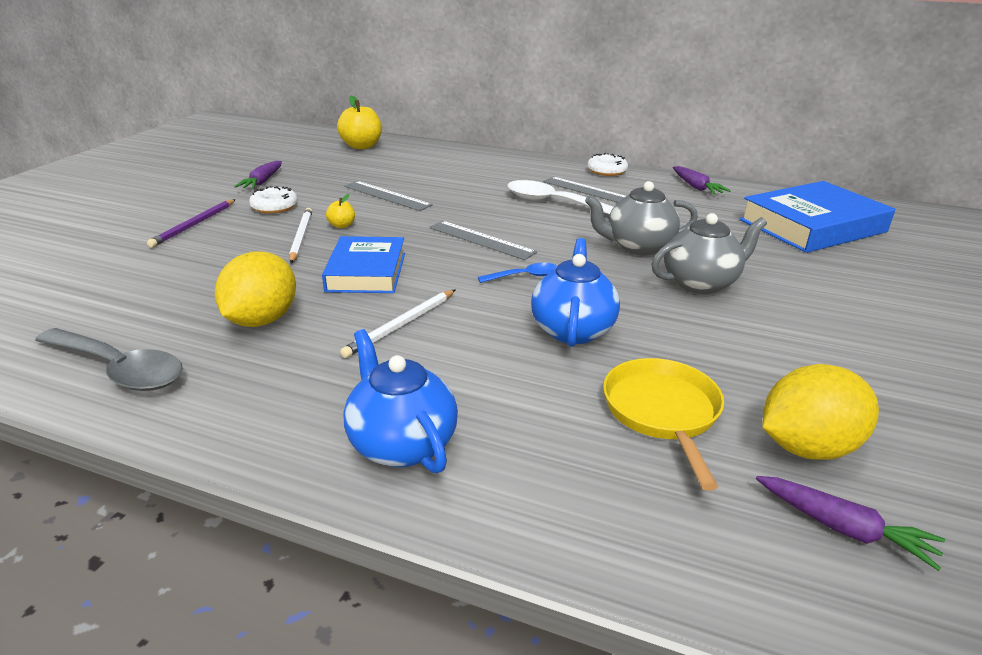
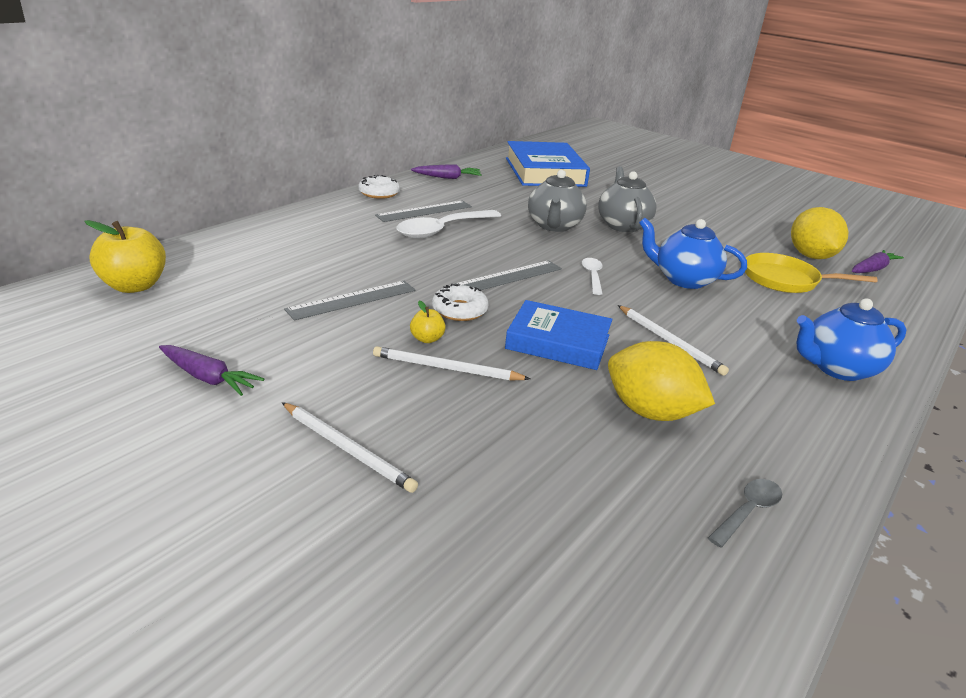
camera: 75 degrees left, 0 degrees up
grey spoon [35,328,183,391] -> grey spoon [708,479,782,548], size x0.52
purple pencil [147,199,236,248] -> white pencil [282,402,418,493]
white donut [249,186,298,214] -> white donut moved to [432,284,489,321]
blue spoon [478,263,557,283] -> white spoon [582,258,603,295]

